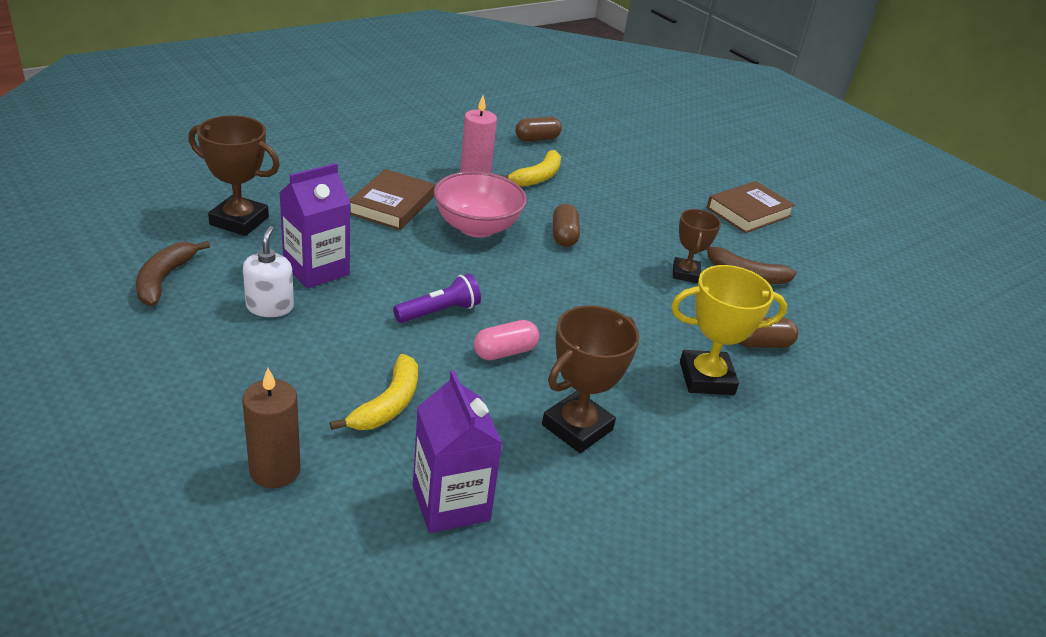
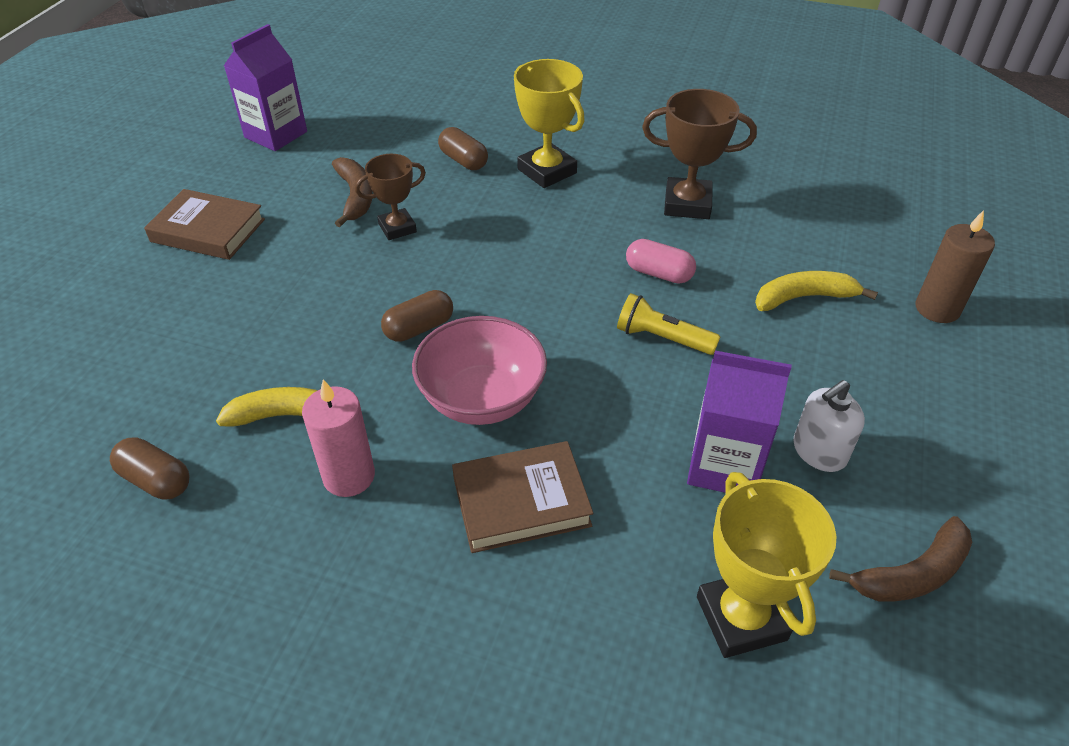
camera: 120 degrees left, 10 degrees up
brown trophy [188,115,280,236] -> yellow trophy [697,472,837,658]
purple flashlight [393,274,481,323] -> yellow flashlight [617,293,721,355]
purple carton [413,370,502,533] -> purple carton moved to [224,24,307,151]

